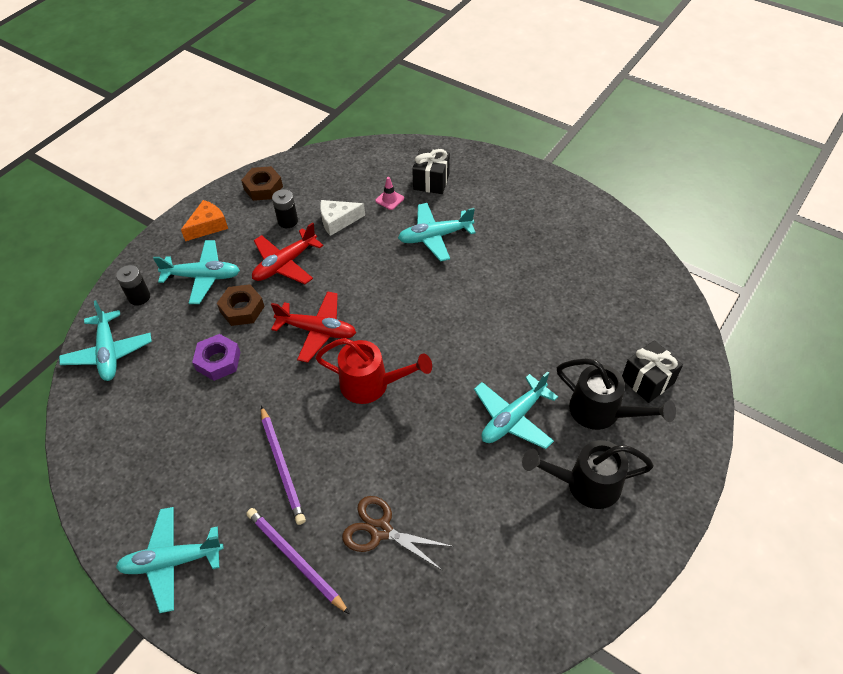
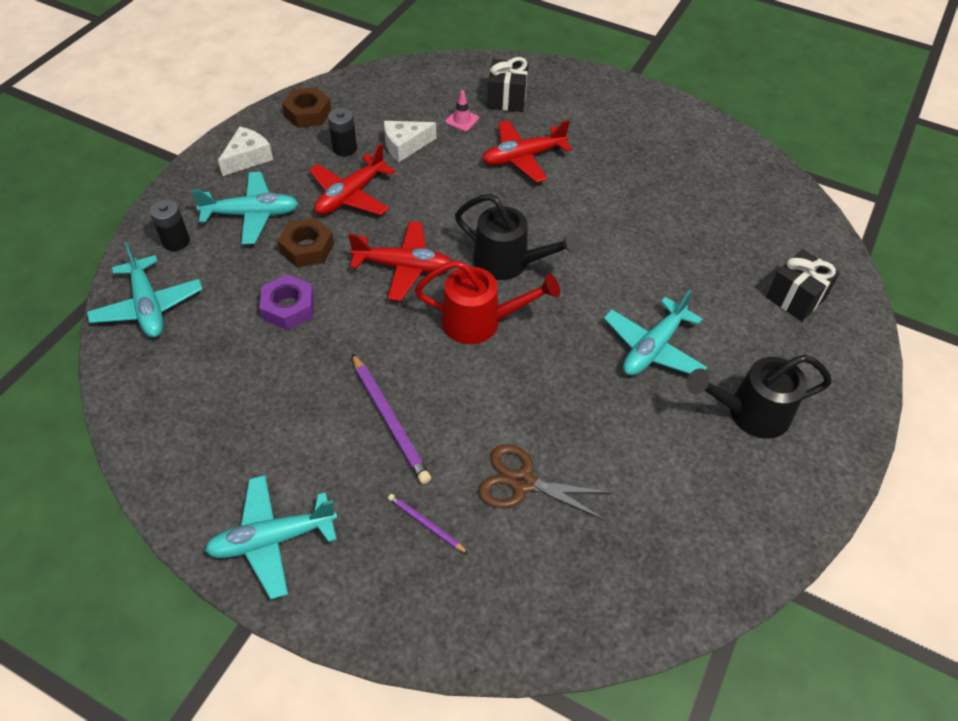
camera: 10 degrees left, 0 degrees up
orange cheese [181,200,228,241] -> white cheese [218,126,273,176]
purple pencil [246,508,350,614] -> purple pencil [388,494,469,554], size x0.55
turquoise plane [398,203,476,262] -> red plane [482,120,572,183]
black watering can [557,359,676,430] -> black watering can moved to [455,194,581,280]

